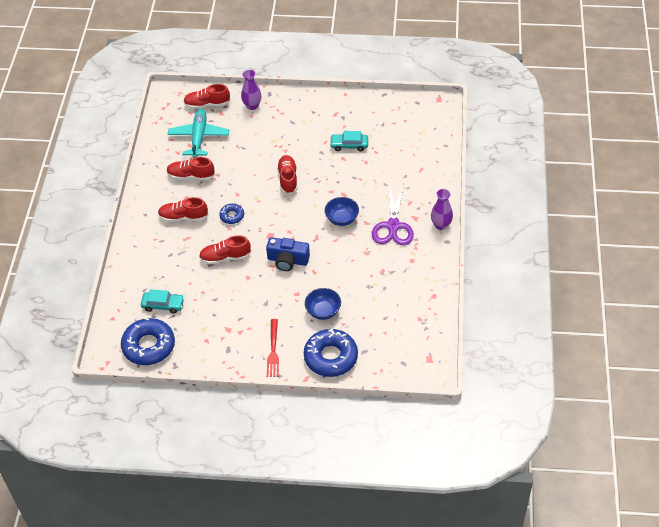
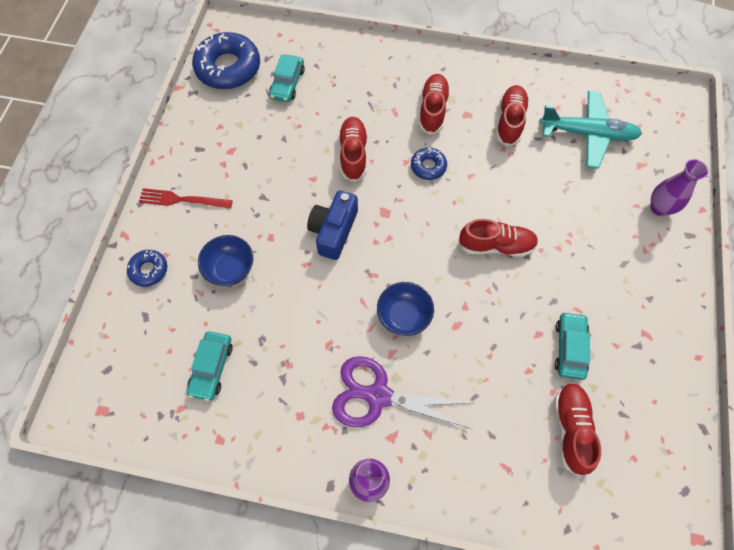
camera: 95 degrees right, 15 degrees up
red shoe [183,84,230,109] -> red shoe moved to [554,383,601,476]
blue donut [304,329,358,377] -> blue donut [127,250,167,287], size x0.50
none -> turquoise car [187,332,233,401]

